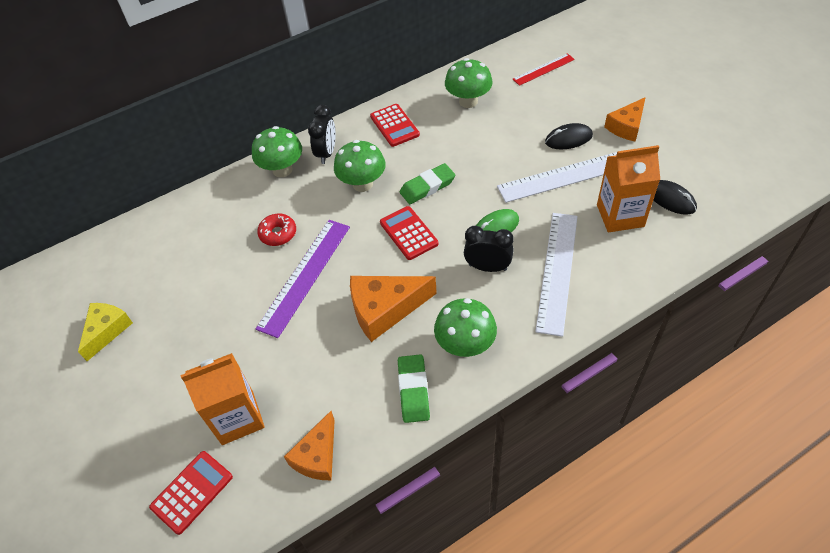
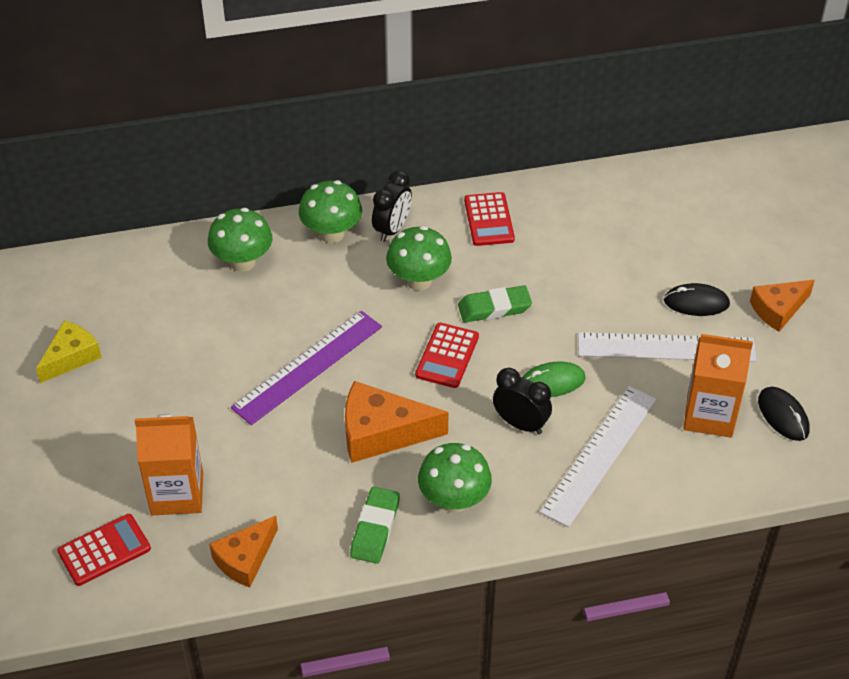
camera: 15 degrees right, 5 degrees down
red donut [257,213,296,246] -> none
red calculator [380,206,439,260] -> red calculator turned 150 degrees counterclockwise [415,323,479,388]
green mushroom [445,58,493,108] -> green mushroom moved to [208,208,272,272]
red ruler [513,53,575,86] -> none

